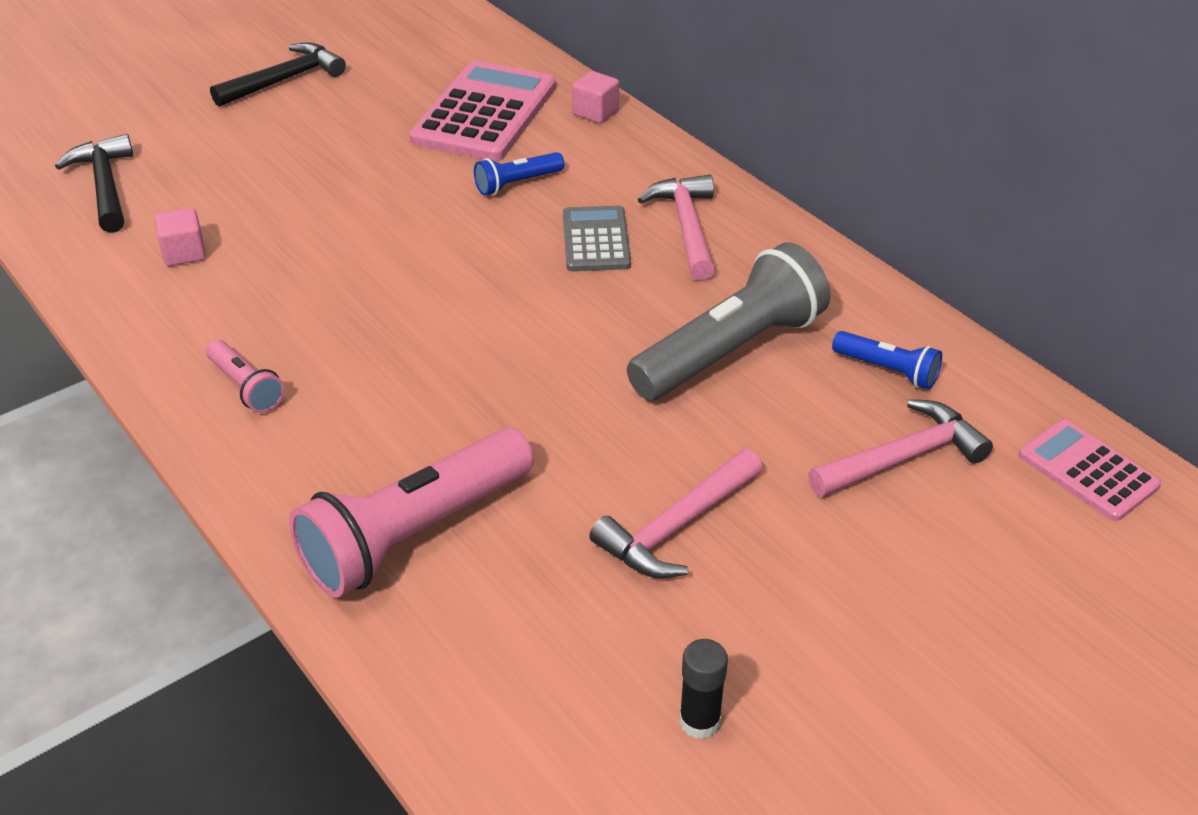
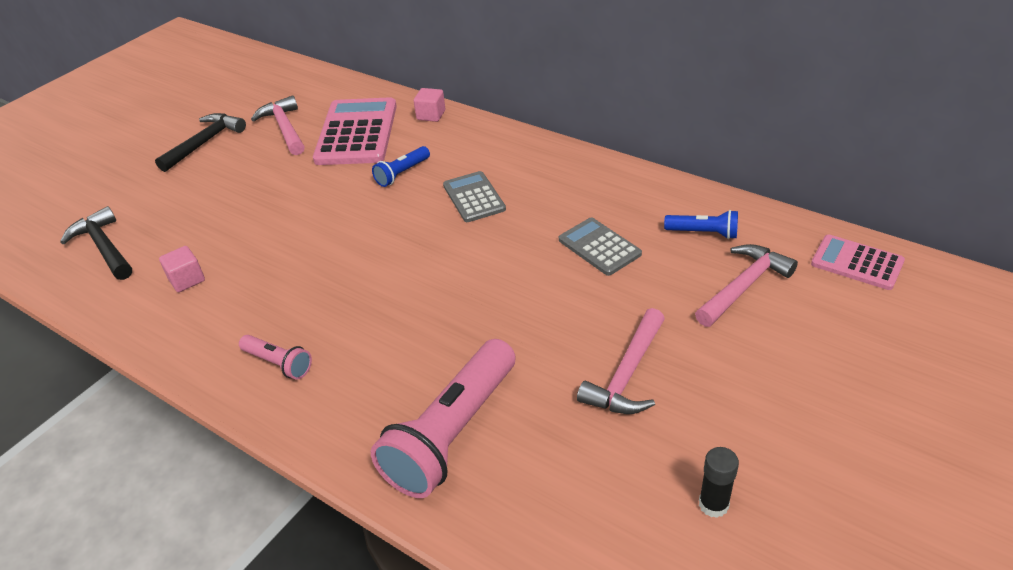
camera: 15 degrees left, 0 degrees up
grey flashlight [627,242,830,400] -> grey calculator [559,217,642,276]
pink hammer [638,175,715,281] -> pink hammer moved to [251,95,305,155]

